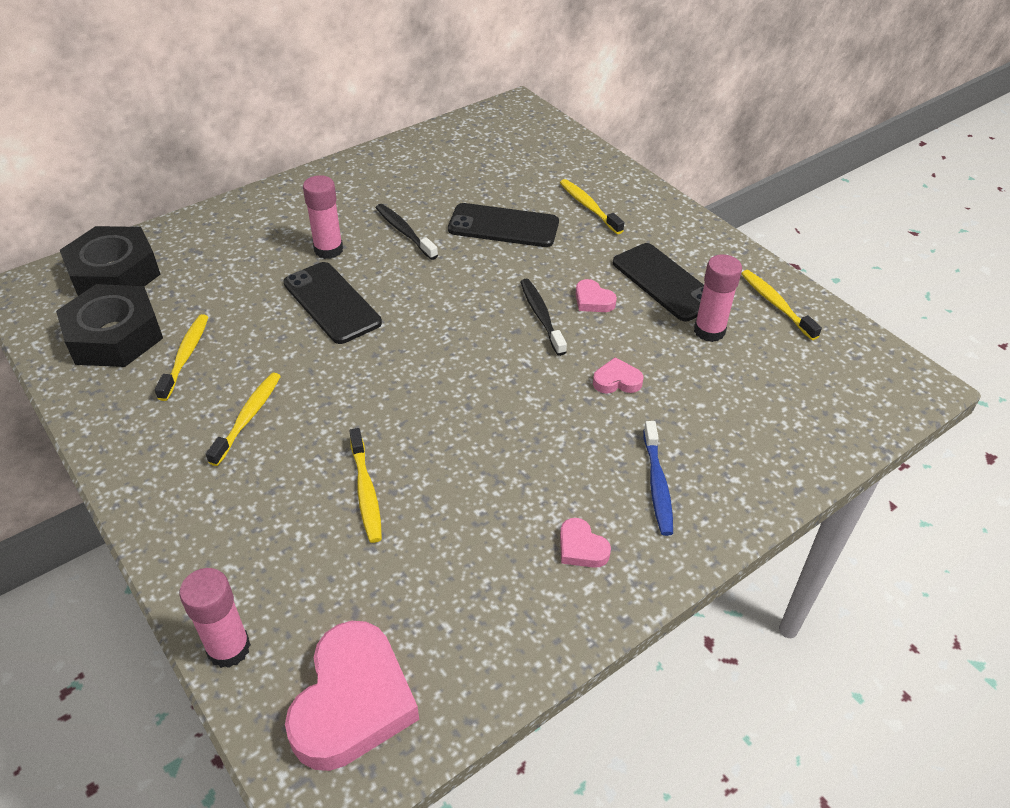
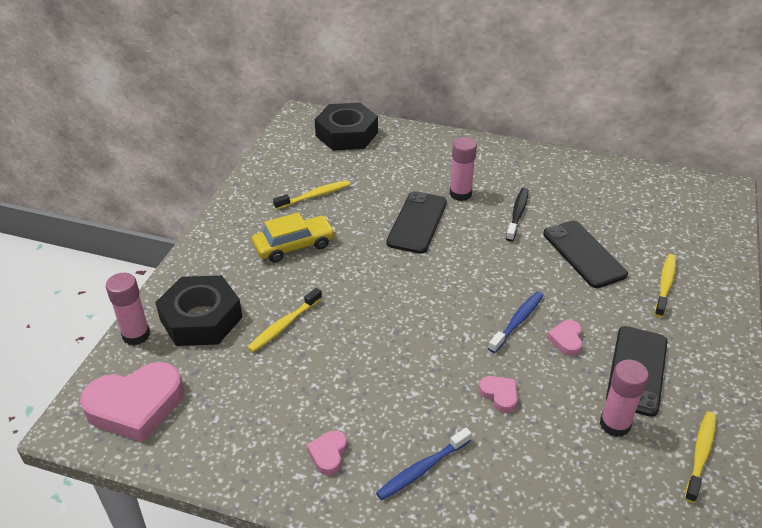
camera: 55 degrees right, 5 degrees down
black nut [56,284,163,367] -> black nut moved to [155,275,243,346]
yellow toothbrush [206,373,281,466] -> yellow car [252,212,335,263]
black toothbrush [520,279,567,356] -> blue toothbrush [488,291,544,353]

